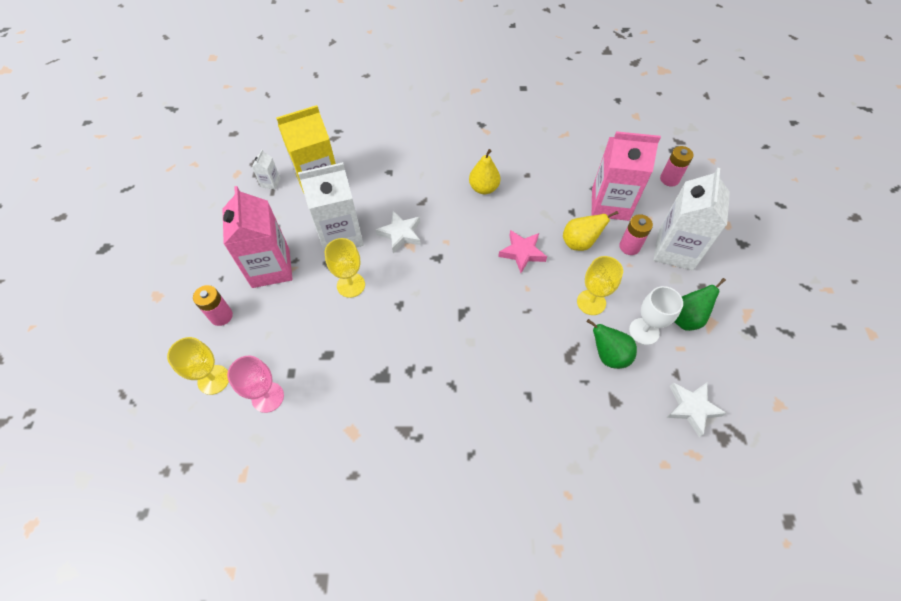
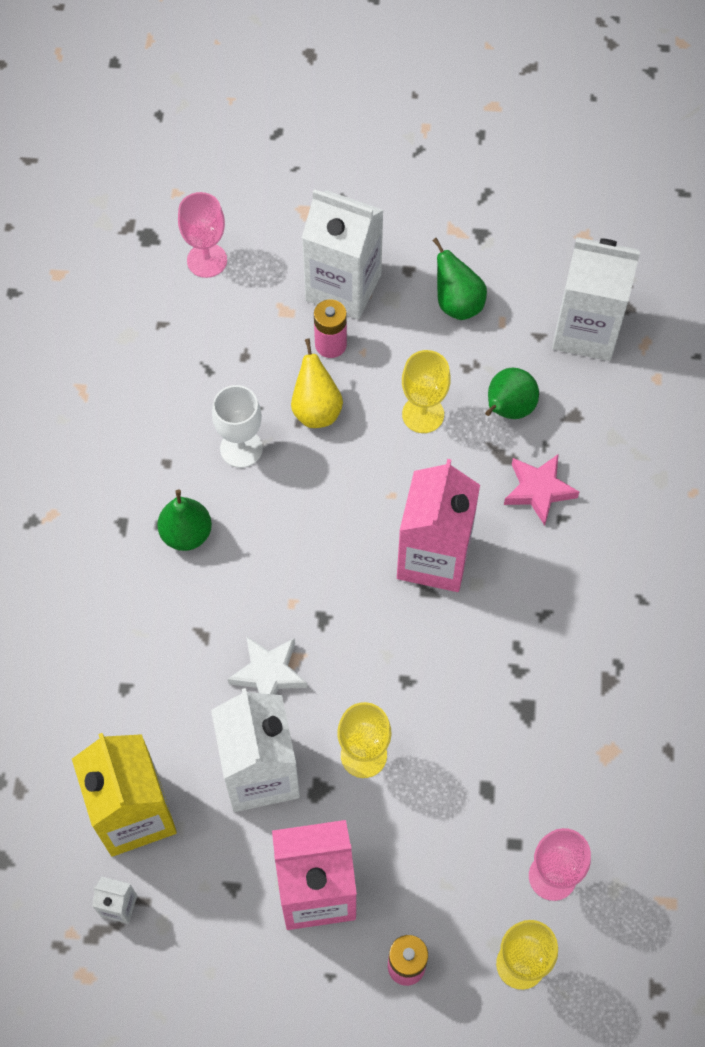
camera: 85 degrees left, 5 degrees up
yellow pear [469,149,500,194] -> green pear [157,489,212,551]
pink star [498,230,547,273] -> pink star moved to [504,454,579,526]
pink carton [592,131,661,221] -> pink carton moved to [397,459,480,592]
white goblet [629,286,683,345] -> white goblet moved to [212,385,263,468]
pink battery [660,146,694,187] -> pink goblet [178,192,227,278]
white star [667,382,726,437] -> white carton [552,237,640,361]

